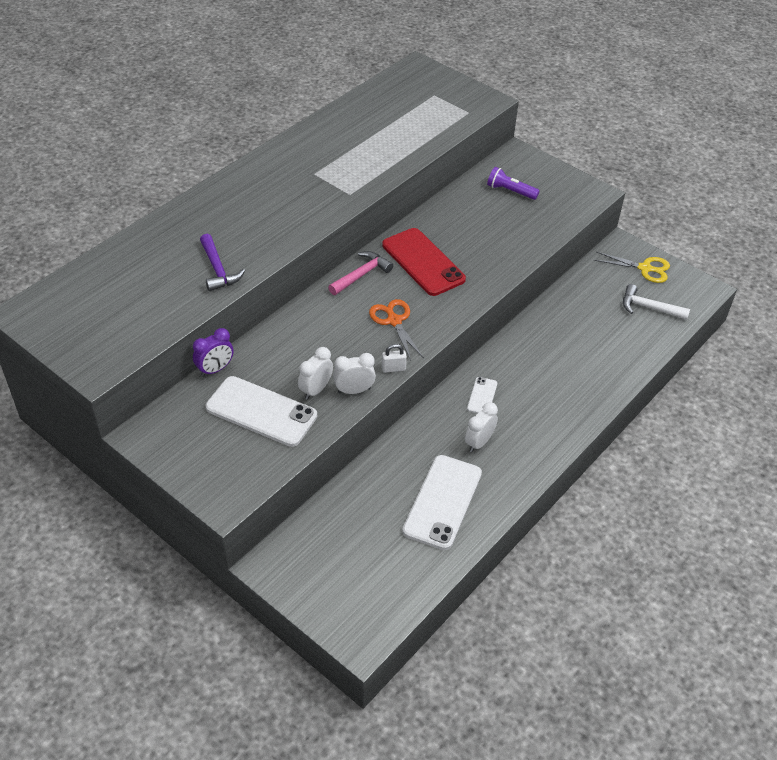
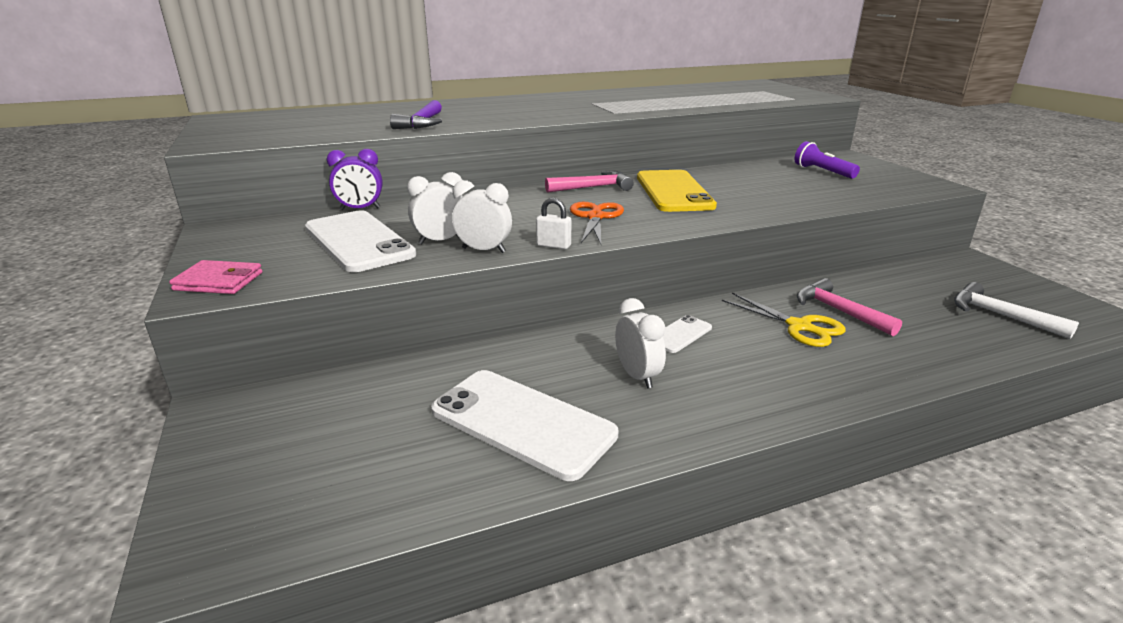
camera: 30 degrees right, 20 degrees down
red phone [382,228,466,296] -> yellow phone [637,170,717,212]
white phone [403,455,482,550] -> white phone turned 75 degrees clockwise [431,370,619,481]
white clock [465,402,498,452] -> white clock turned 90 degrees clockwise [615,298,666,389]
yellow scissors [594,252,670,283] -> yellow scissors moved to [722,293,846,347]
none -> pink wallet [169,260,263,294]
none -> pink hammer [797,278,902,336]

